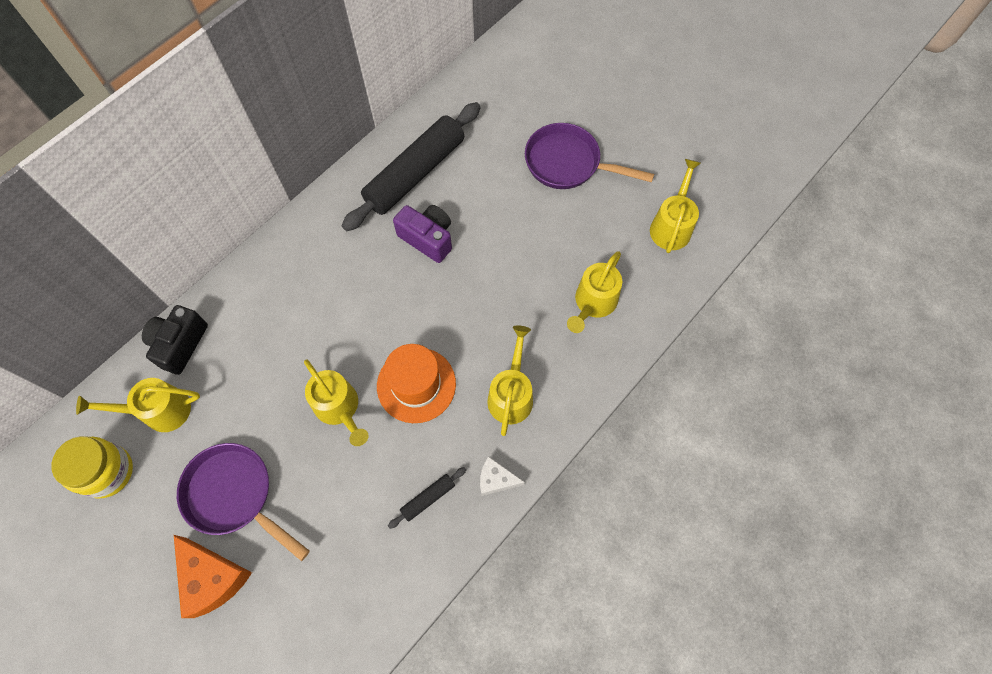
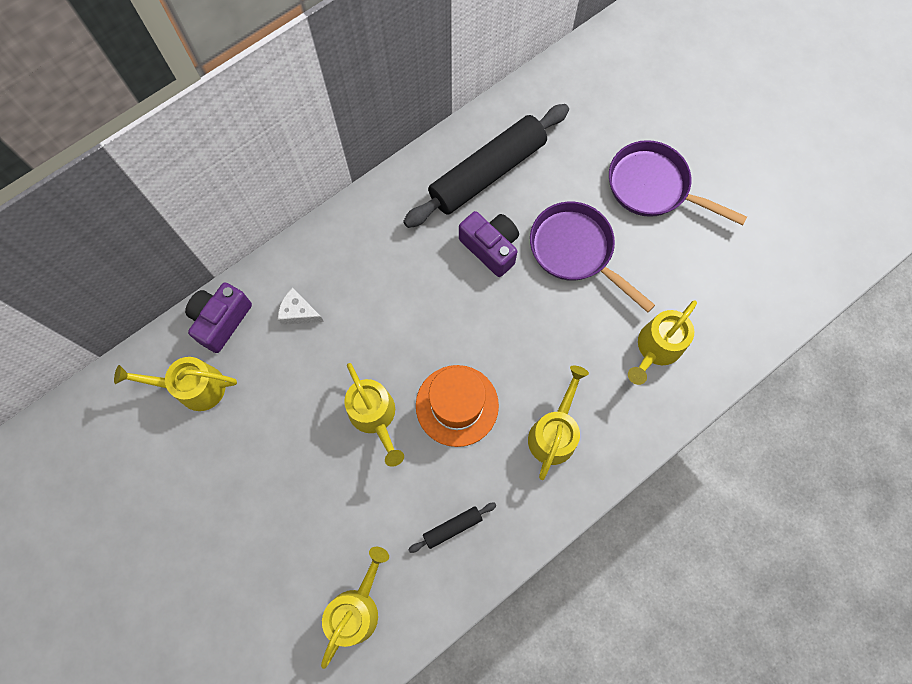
camera: 10 degrees right, 5 degrees up
yellow jar [51,436,133,498] -> none
black camera [142,305,208,375] -> purple camera [185,282,252,353]
orange cheese [174,535,252,618] -> none
purple pan [177,443,310,561] -> purple pan moved to [530,202,655,313]
white cheese [480,456,525,496] -> white cheese moved to [278,288,324,325]
yellow watering can [650,159,701,253] -> yellow watering can moved to [321,547,389,669]

